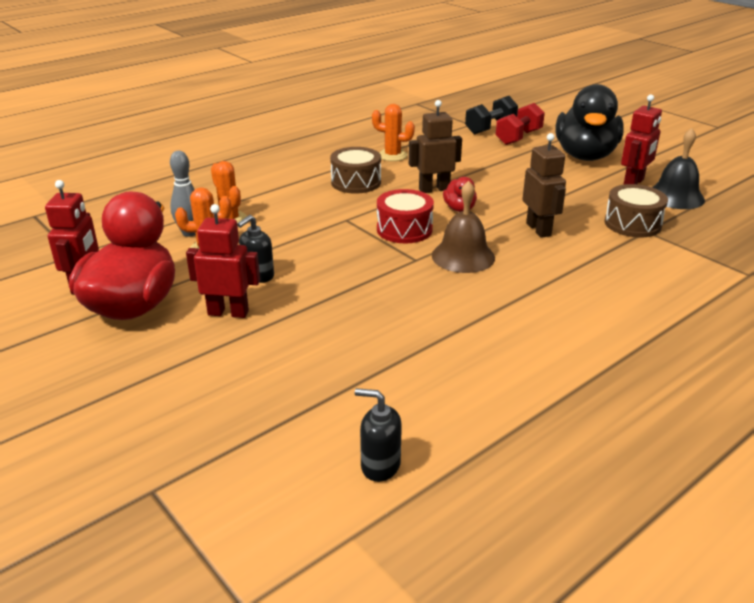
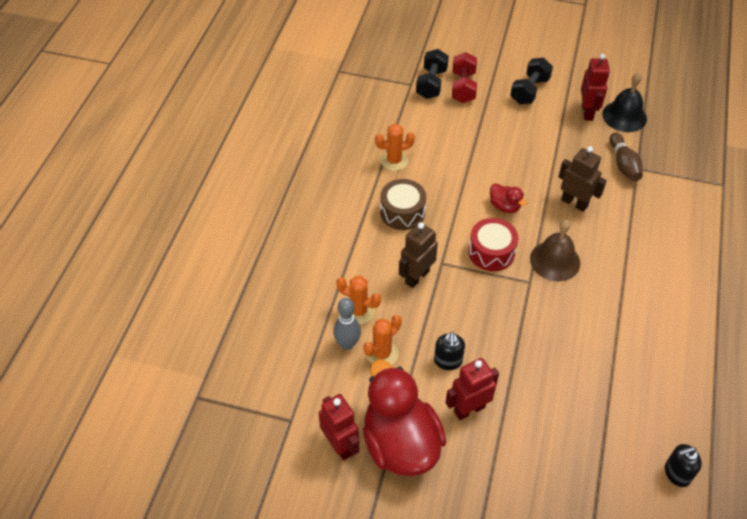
camera: 35 degrees left, 20 degrees up
brown robot [409,100,462,193] -> brown robot moved to [399,222,438,288]
black duck [555,84,624,161] -> black dumbbell [510,58,553,104]
brown drum [604,184,668,238] -> brown bowling pin [609,132,643,181]

